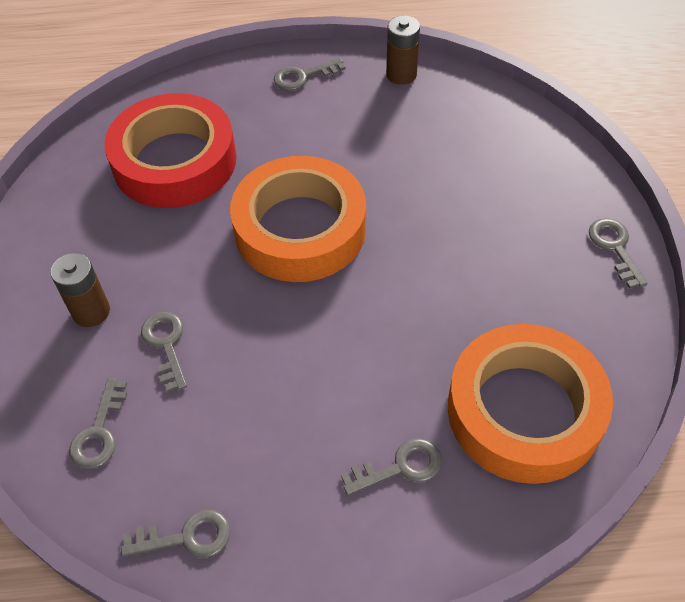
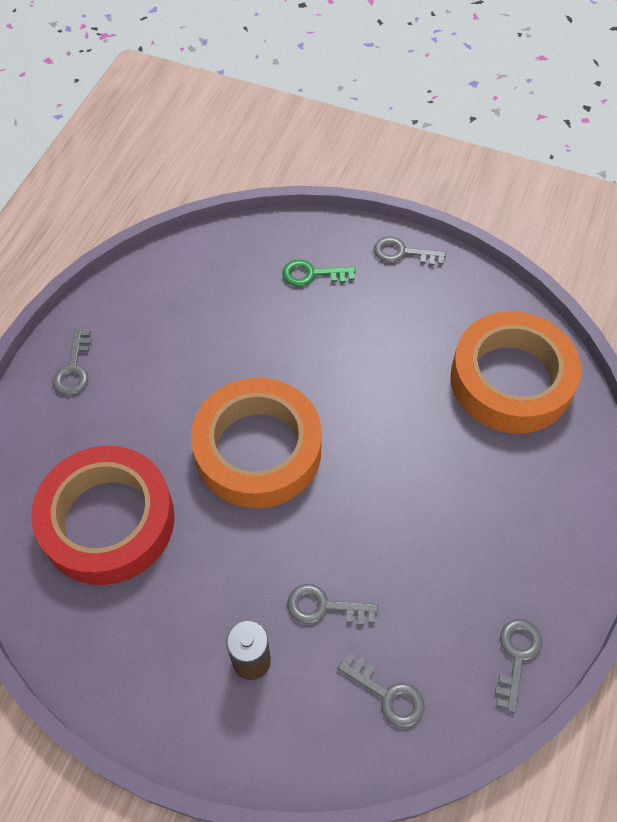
camera: 65 degrees left, 5 degrees up
grey key [341,438,442,495] -> none
brown battery [386,16,420,85] -> none
none -> green key [282,260,356,287]

